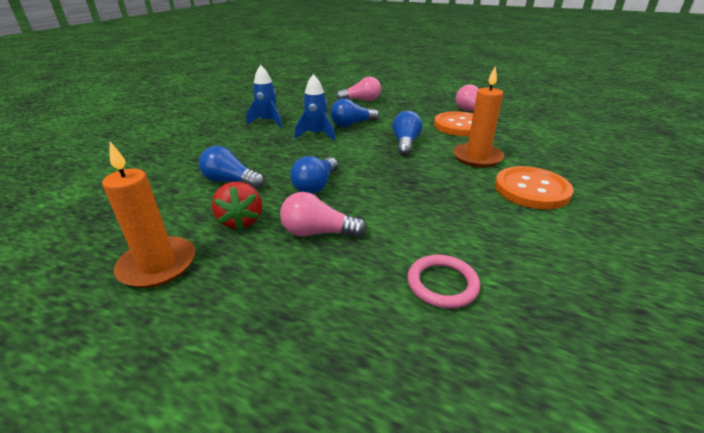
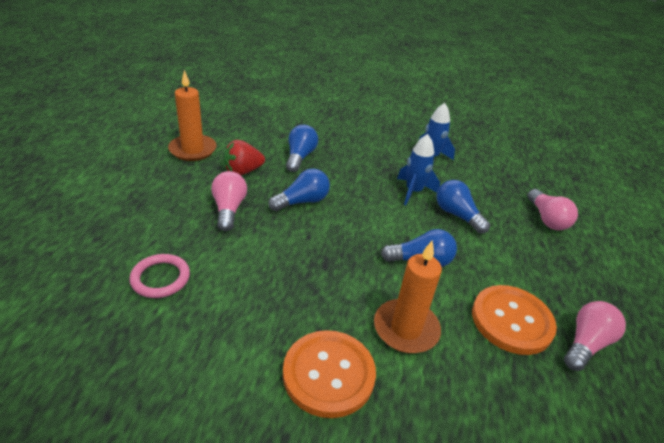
camera: 75 degrees right, 5 degrees up
blue light bulb [290,156,338,194] -> blue light bulb turned 135 degrees clockwise [268,168,330,211]

